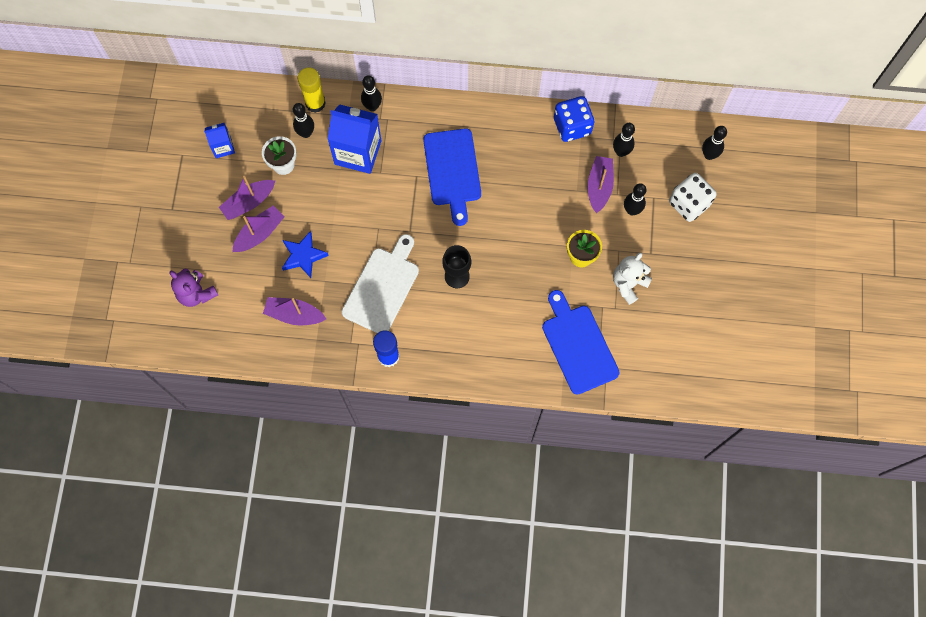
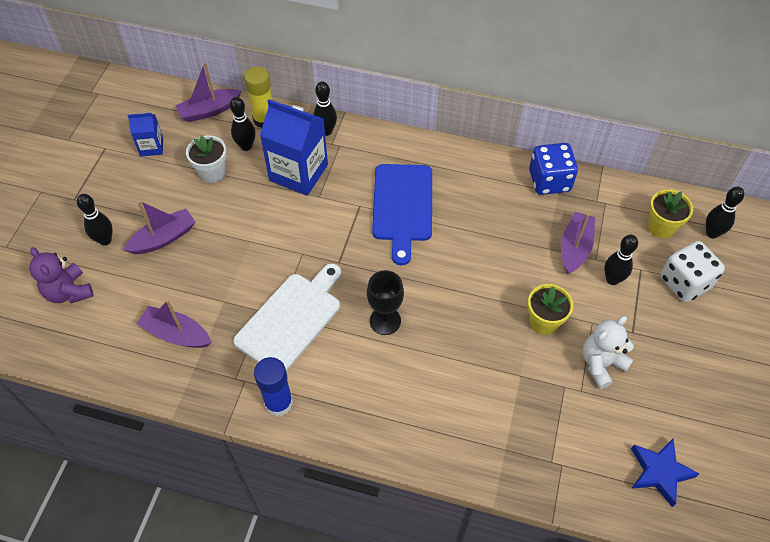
camera: 10 degrees right, 15 degrees down
purple boat [219,176,275,220] -> purple boat moved to [175,62,241,122]
blue star [282,231,329,278] -> blue star moved to [631,439,700,507]
blue cutting board [542,290,620,395] -> none
black bowling pin [613,123,635,157] -> black bowling pin moved to [77,194,113,245]
none -> yellow flower pot [648,189,693,238]

